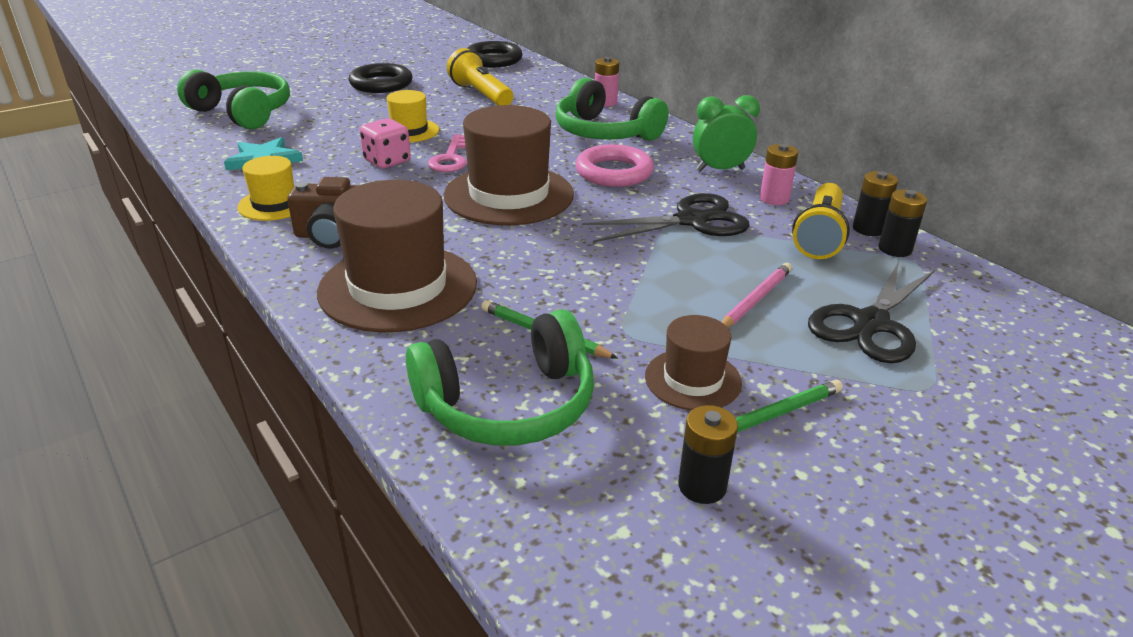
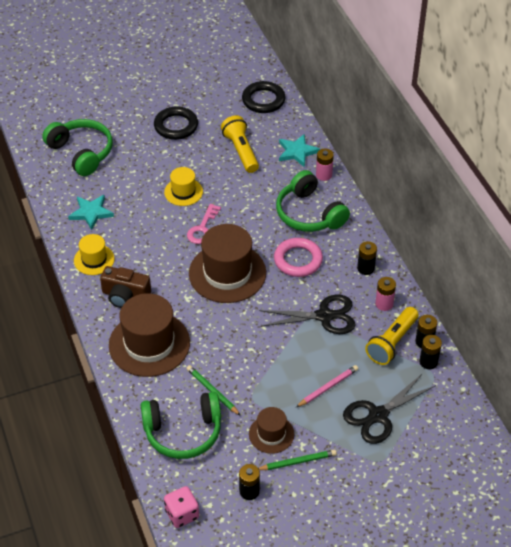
camera: 15 degrees right, 15 degrees up
pink dice [360,118,411,169] -> pink dice moved to [164,486,199,528]
green clock [693,95,760,172] -> black battery [357,241,377,275]
none -> turquoise star [279,134,320,167]

